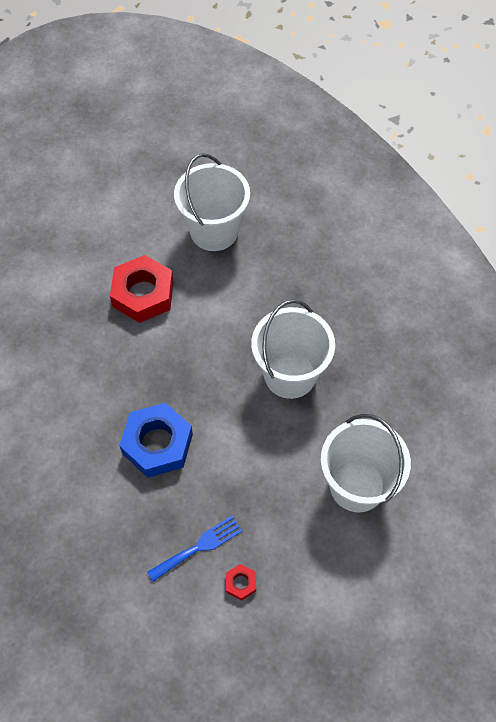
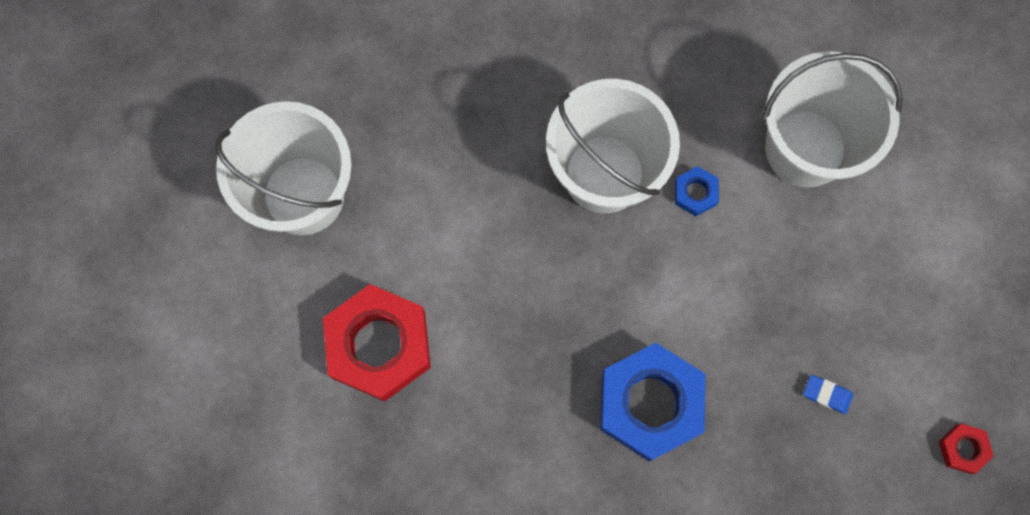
camera: 70 degrees left, 15 degrees up
blue fork [147,516,242,582] -> blue eraser [803,375,853,414]
red nut [226,564,256,601] -> red nut moved to [939,423,994,474]
none -> blue nut [675,166,719,216]

